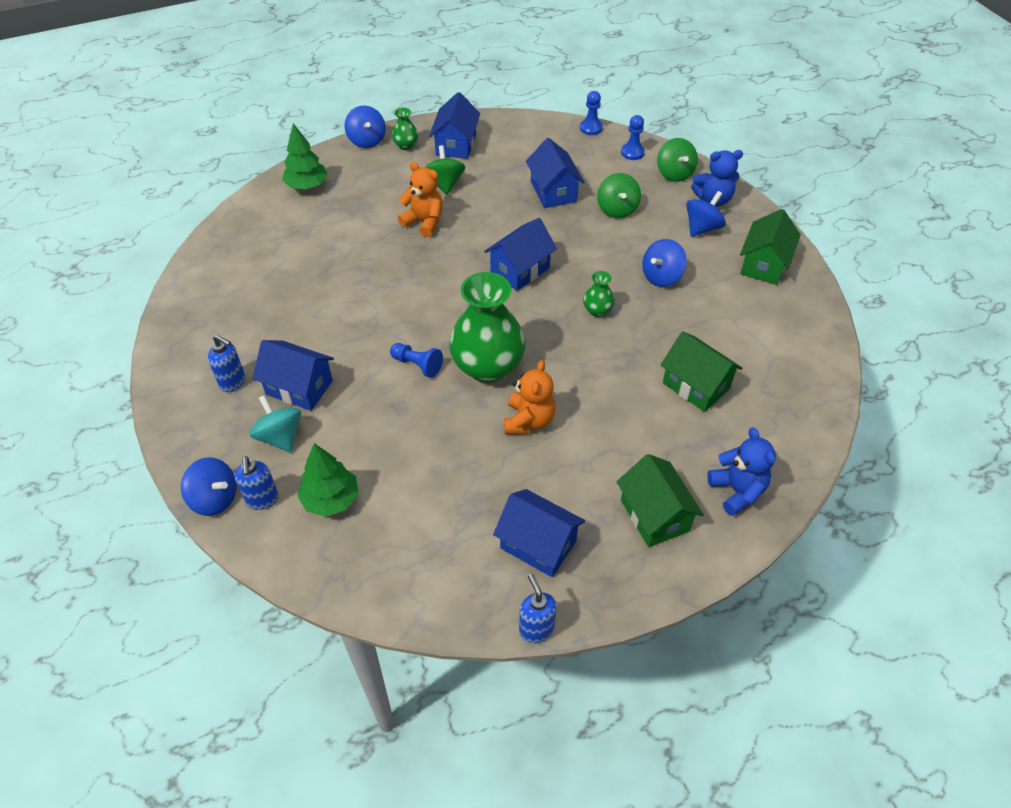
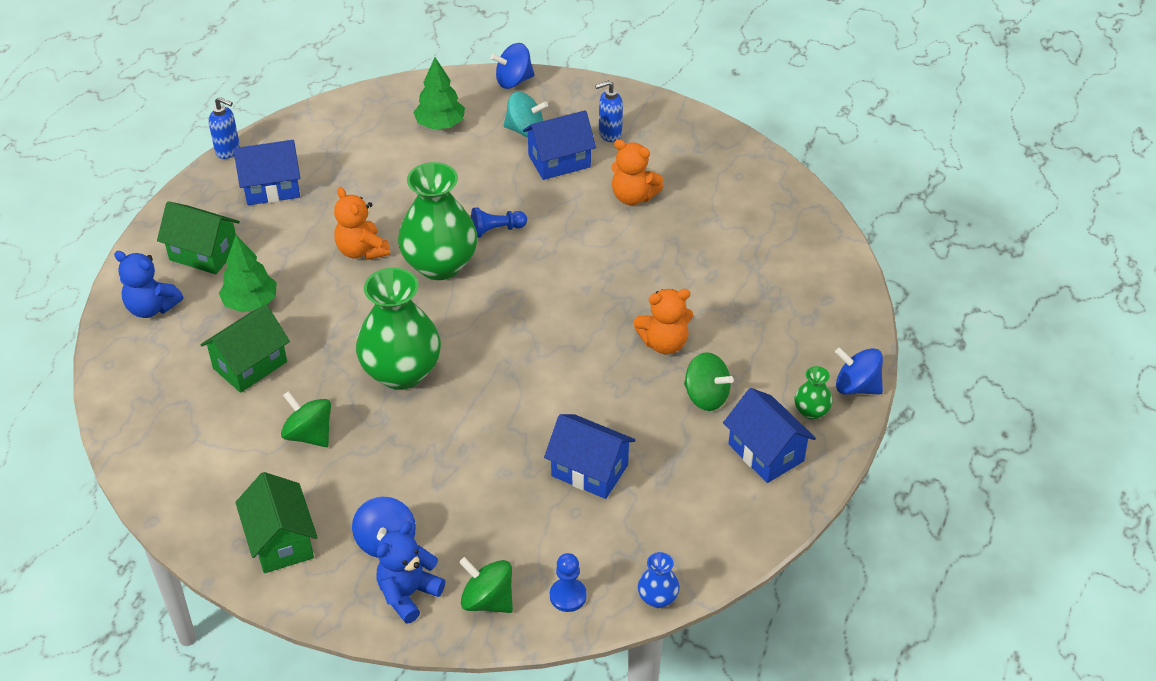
camera: 135 degrees right, 5 degrees down
blue soap dispenser [234,456,279,510] -> none
green tree [282,123,327,190] -> green tree moved to [219,235,277,312]
blue house [484,218,557,291] -> none
blue pawn [580,91,603,135] -> blue vase [638,552,680,608]
green vase [583,271,615,317] -> green vase [356,268,441,390], size x2.26
green spinning top [597,173,641,218] -> green spinning top moved to [281,391,331,447]
blue spinning top [642,239,687,287] -> none
green house [661,331,742,412] -> green house turned 45 degrees counterclockwise [200,305,290,393]
none -> orange teddy bear [611,139,663,205]

